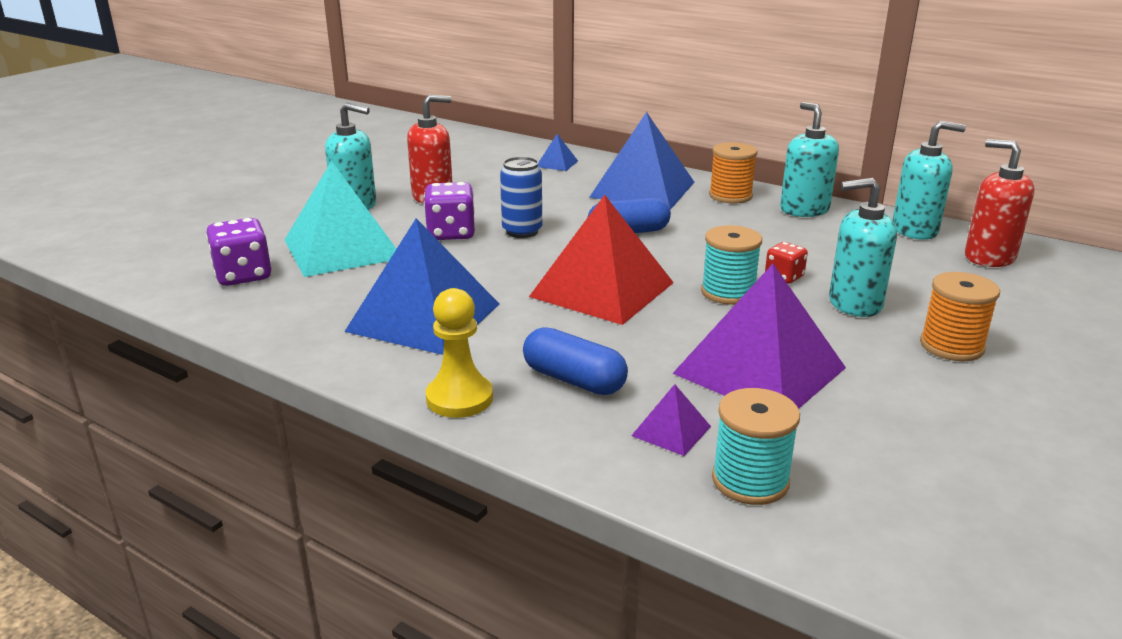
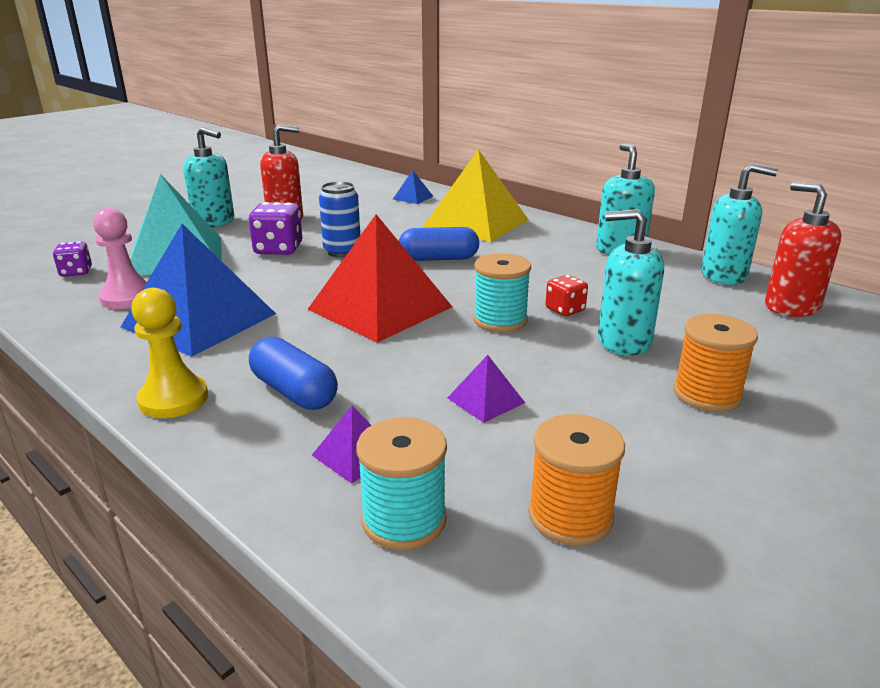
camera: 10 degrees right, 0 degrees up
purple dice [206,218,272,286] -> purple dice [53,241,92,277], size x0.60
blue pyramid [589,112,694,210] -> yellow pyramid [423,149,529,242]
purple pyramid [672,264,846,409] -> purple pyramid [447,355,525,423], size x0.43
orange spool [709,142,758,203] -> orange spool moved to [528,414,625,545]
none -> pink pawn [93,208,147,309]

